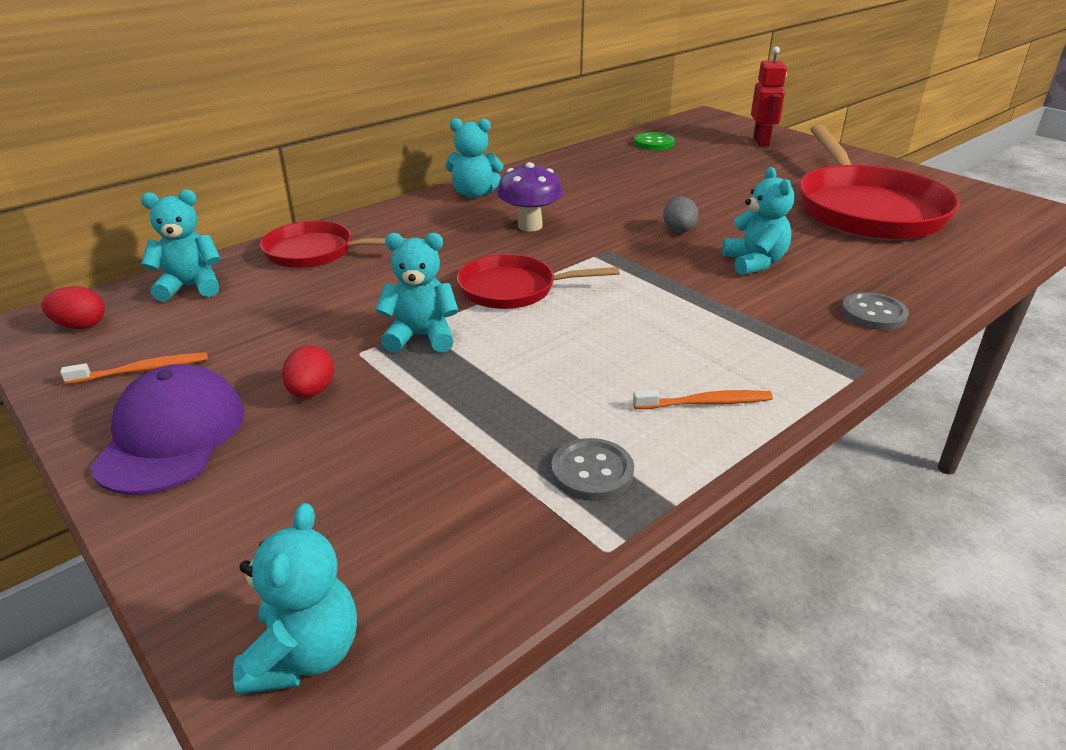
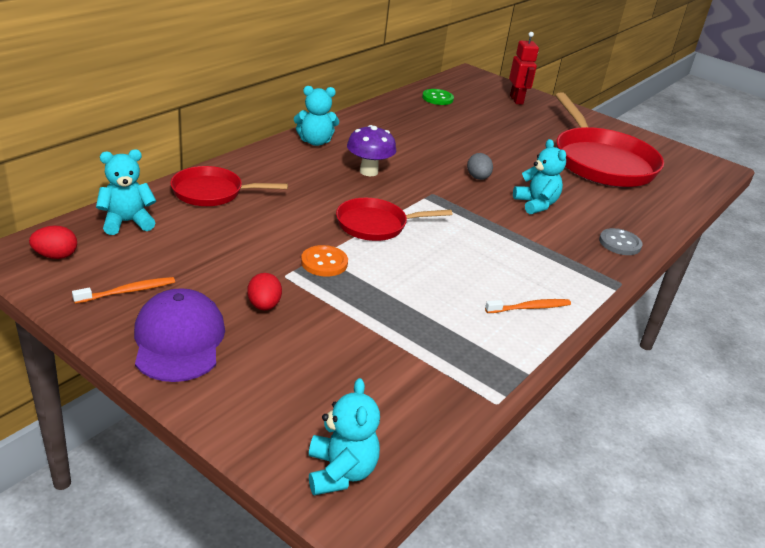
camera: 15 degrees left, 0 degrees up
turquoise teddy bear [375,233,459,353] -> orange button [301,245,348,277]
grey button [551,438,634,501] -> none

